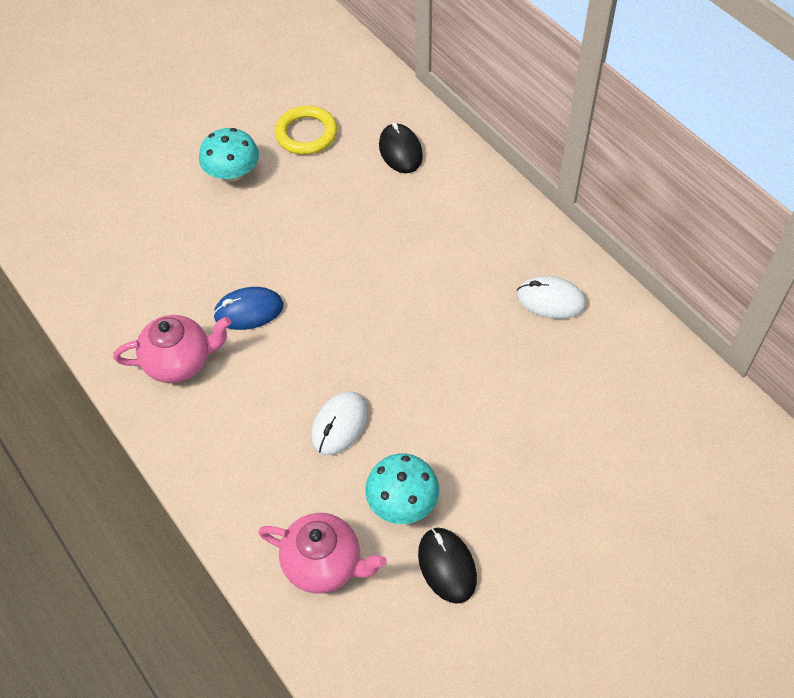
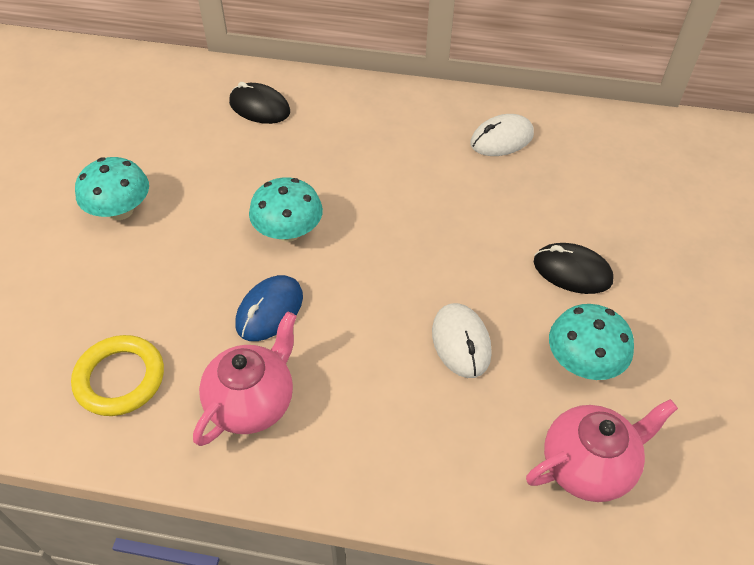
camera: 45 degrees left, 5 degrees down
yellow ring [275,106,337,155] -> yellow ring moved to [71,335,164,416]
black mouse [418,528,477,604] -> black mouse moved to [534,243,614,294]
none -> turquoise mushroom [249,177,323,242]

